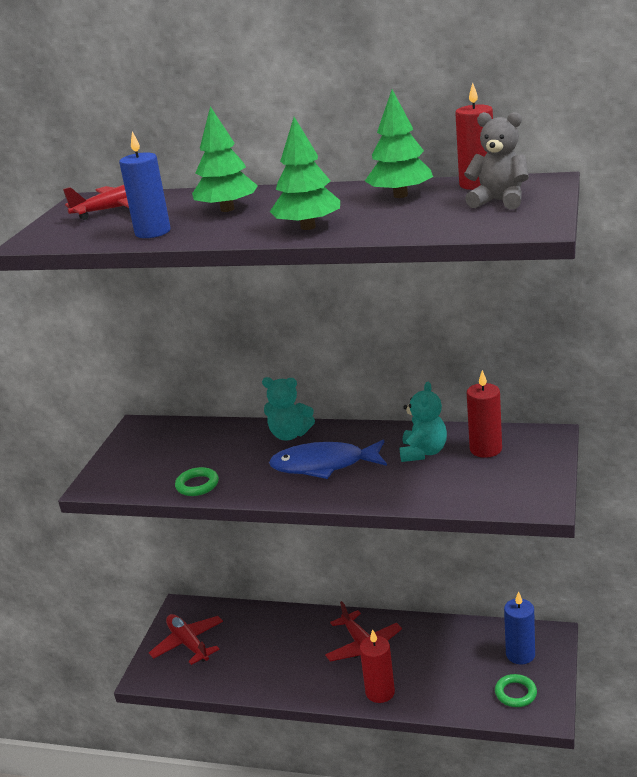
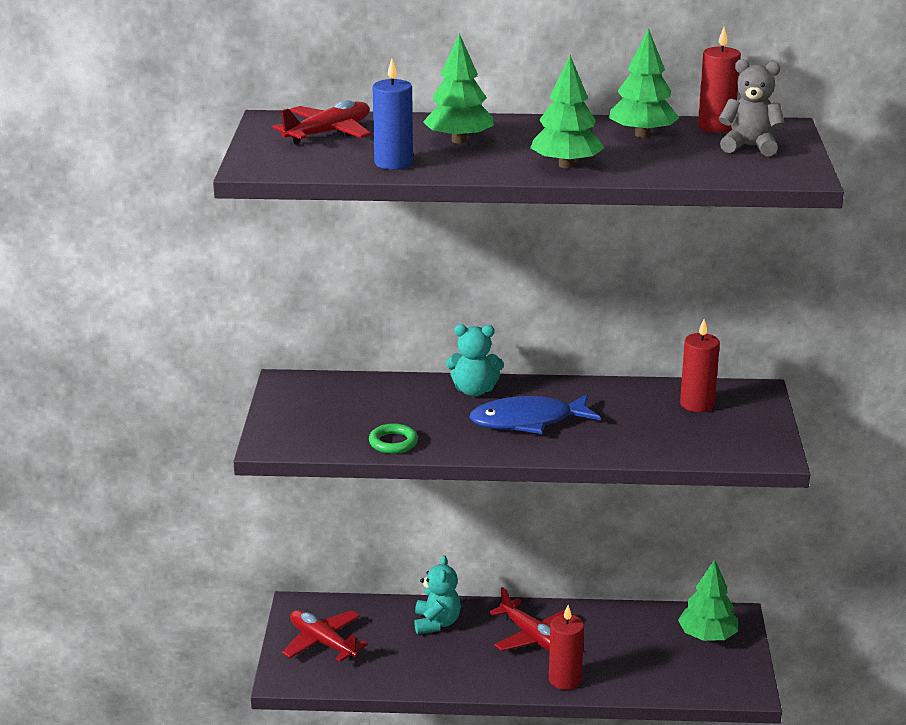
camera: 15 degrees left, 0 degrees up
turquoise teddy bear [400,382,447,462] -> turquoise teddy bear moved to [414,555,461,634]
green ring [495,674,537,707] -> none
blue candle [504,591,535,664] -> green tree [678,559,738,641]

